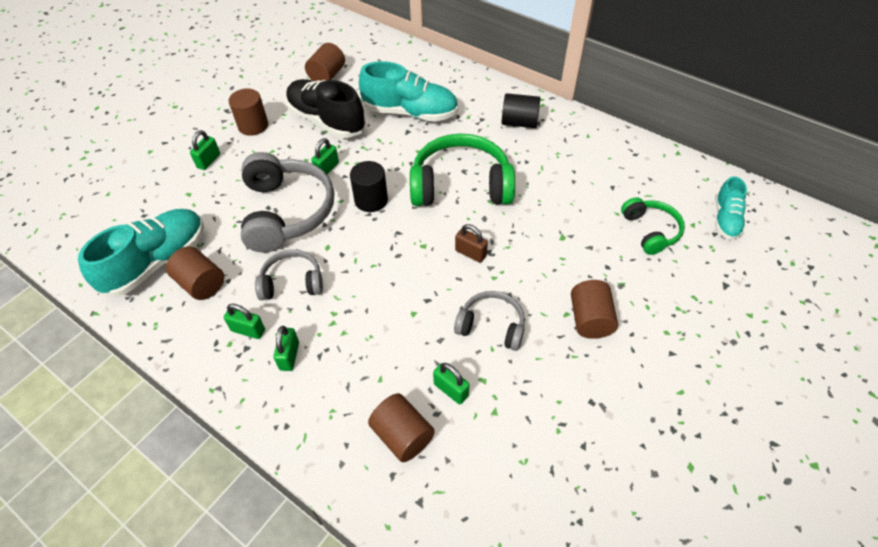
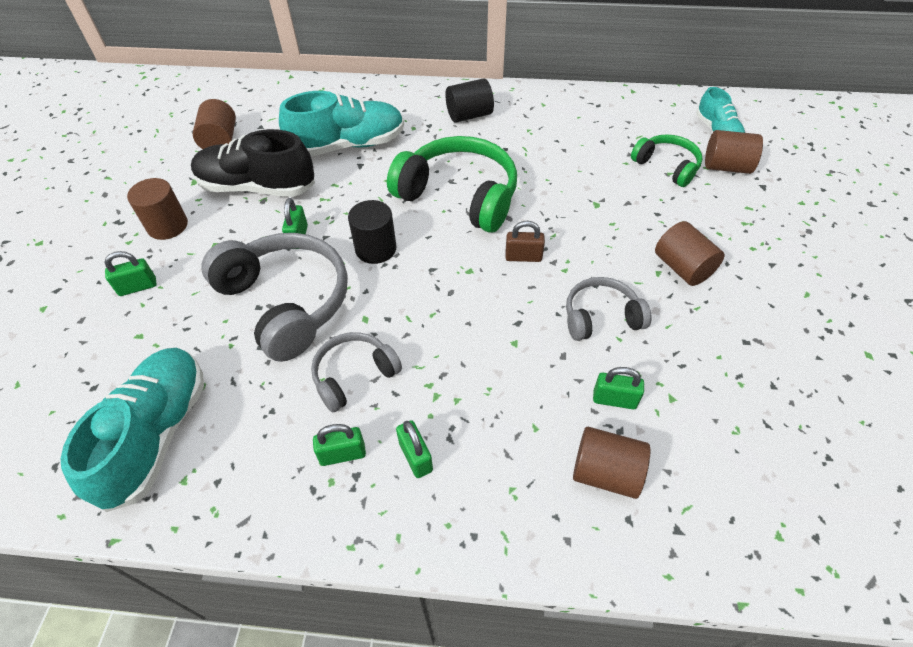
camera: 30 degrees left, 0 degrees up
brown cylinder [166,246,224,300] -> brown cylinder moved to [705,130,763,174]
green padlock [190,130,220,170] -> green padlock turned 75 degrees clockwise [105,251,157,296]
green headphones [410,134,515,206] -> green headphones turned 60 degrees clockwise [387,136,517,233]

